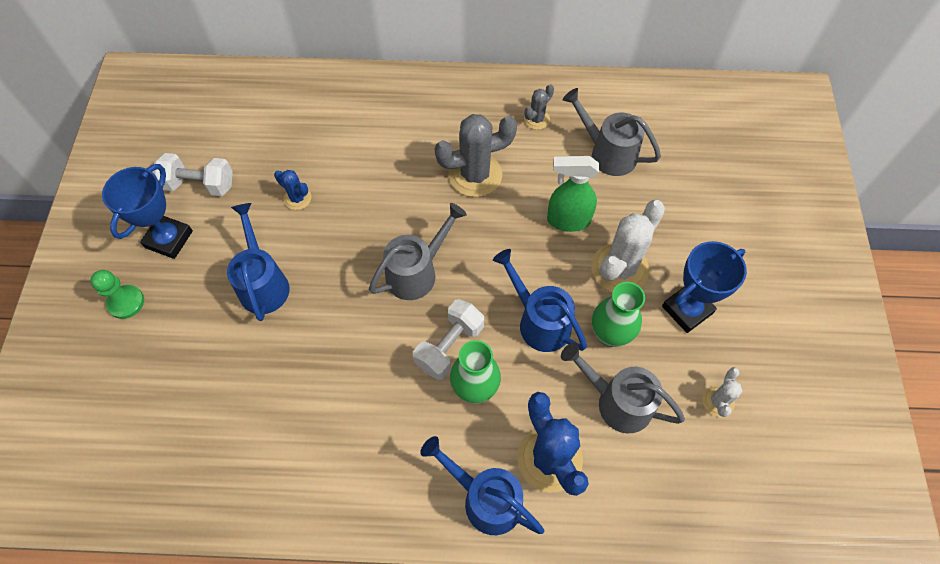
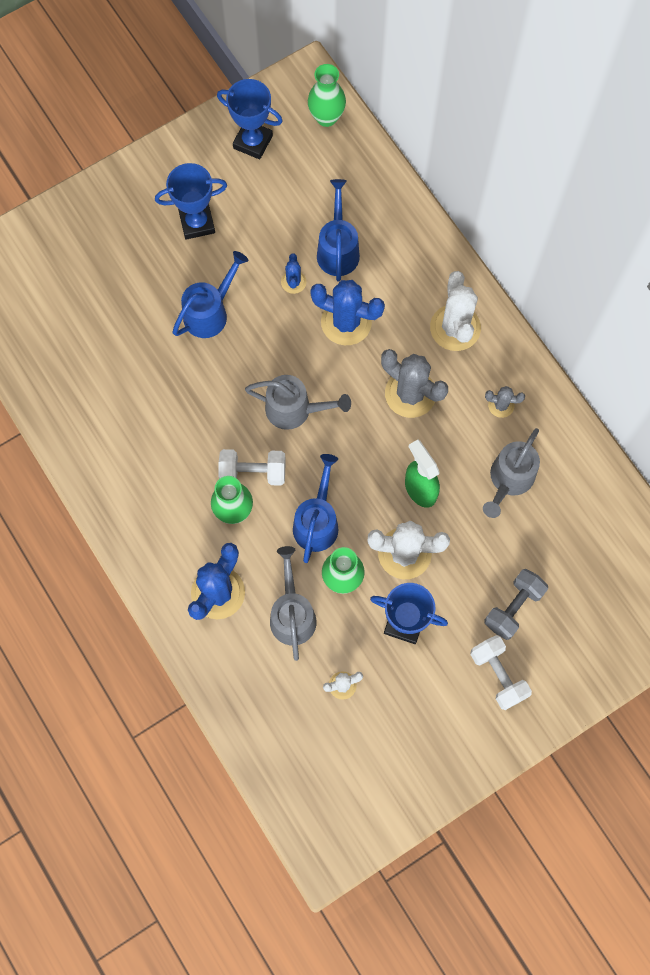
camera: 55 degrees right, 10 degrees up
green pawn [90,270,144,319] -> none
white dumbbell [154,153,233,196] -> white dumbbell moved to [470,635,532,710]
blue watering can [420,436,544,535] -> blue watering can moved to [317,179,360,282]
grey watering can [562,88,661,176] -> grey watering can turned 150 degrees counterclockwise [483,428,540,518]
none -> blue trophy [217,79,283,159]
none -> green vase [308,64,346,127]
none -> blue cactus [310,280,385,345]
none -> white cactus [430,271,481,351]
none -> grey dumbbell [484,569,548,640]

